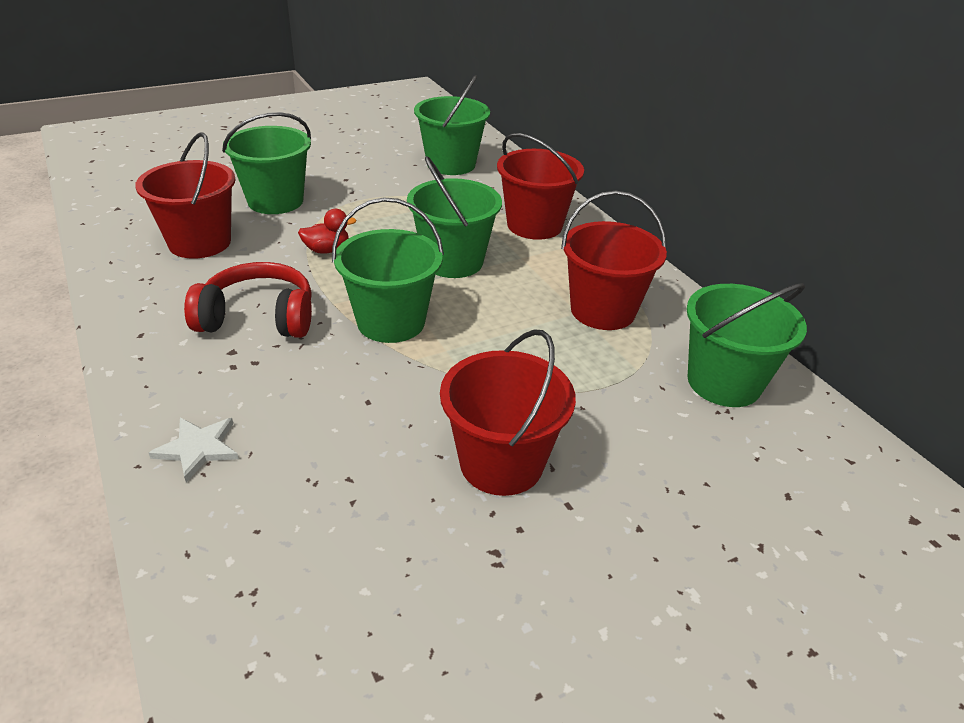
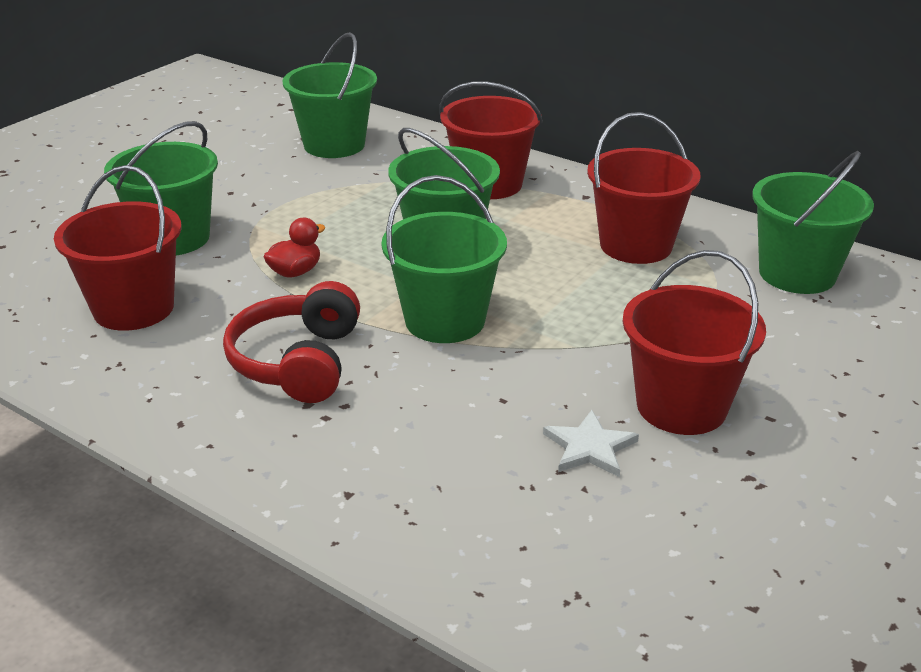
camera: 25 degrees left, 5 degrees down
white star [149,418,239,482] -> white star moved to [543,410,639,477]
red headphones [184,262,312,338] -> red headphones turned 60 degrees counterclockwise [223,281,360,403]

